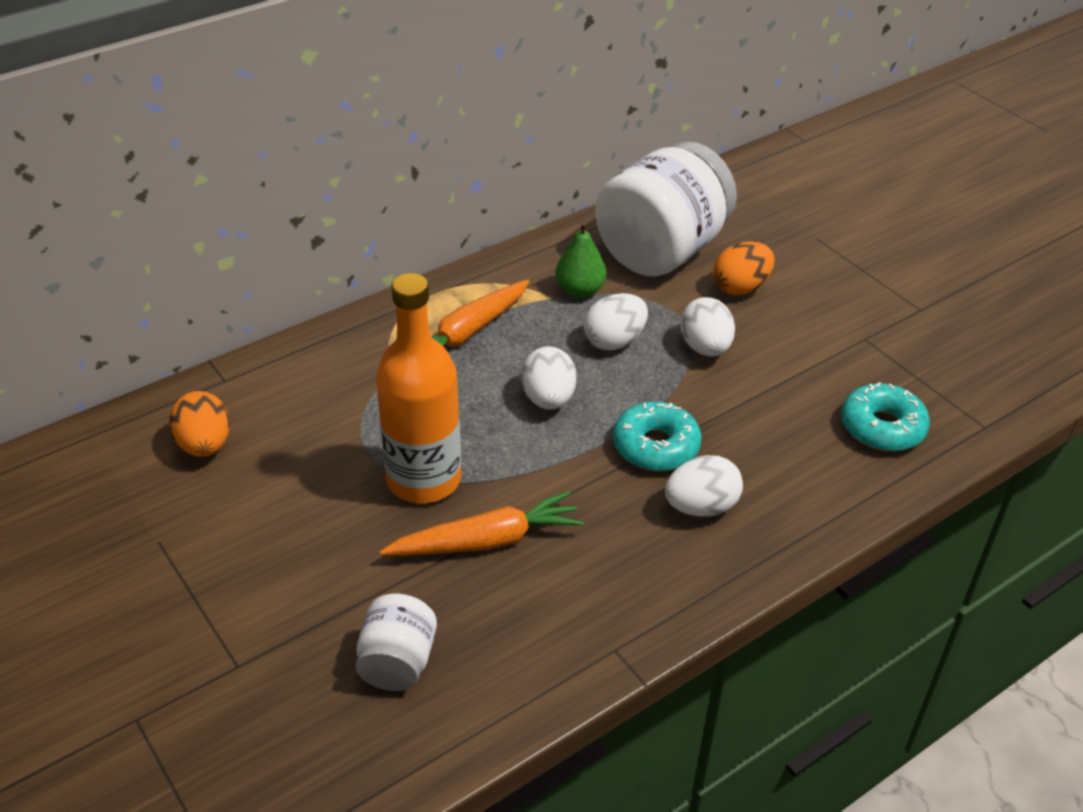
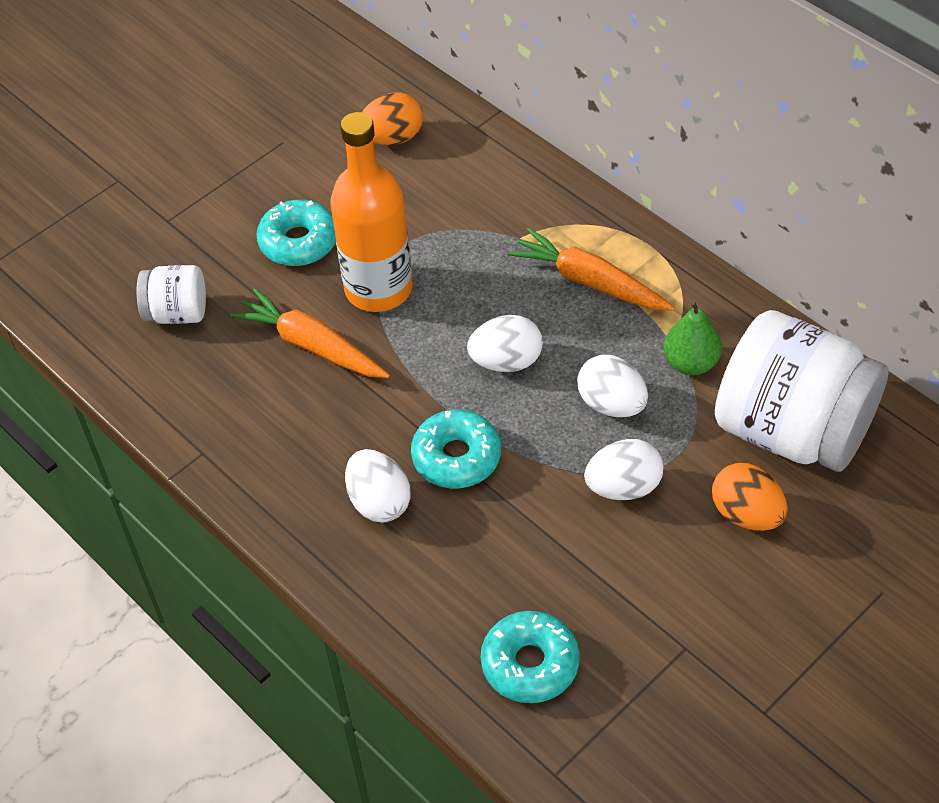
camera: 85 degrees right, 10 degrees up
orange carrot [380,491,584,556] -> orange carrot turned 150 degrees clockwise [230,288,390,378]
none -> turquoise donut [256,200,336,266]

